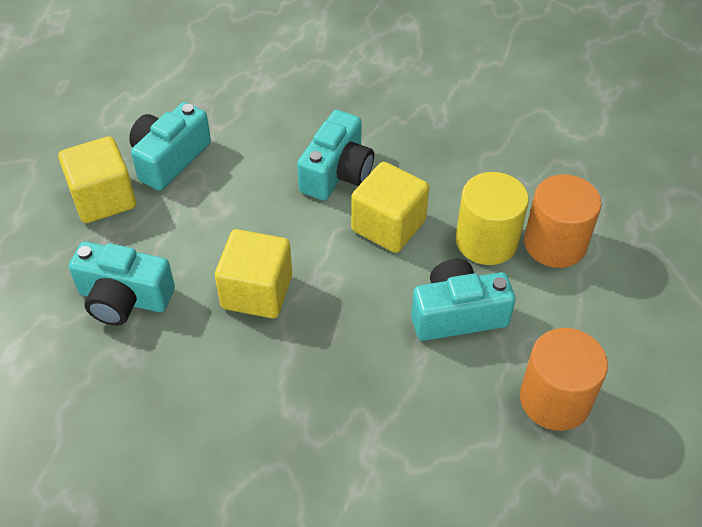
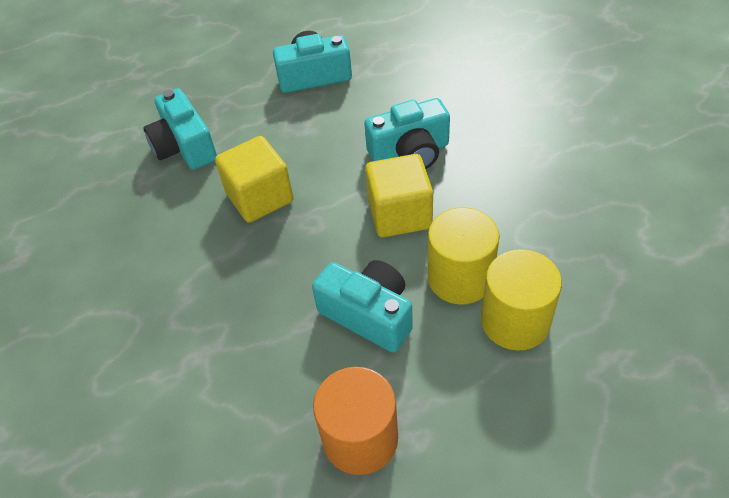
camera: 50 degrees right, 0 degrees up
yellow cube [58,136,136,223] -> none
orange cylinder [524,174,602,268] -> yellow cylinder [481,249,562,351]

